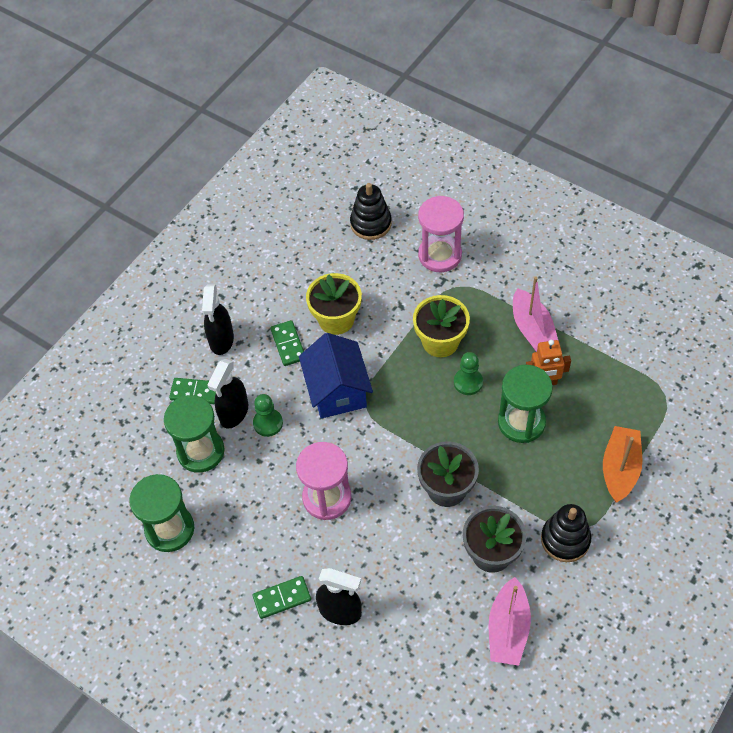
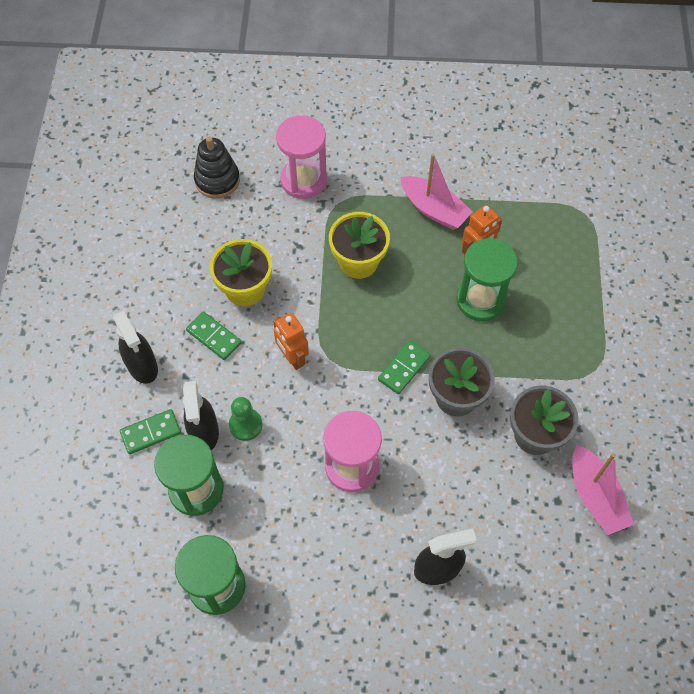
camera: 35 degrees left, 5 degrees up
green domino [252,576,311,619] -> green domino moved to [378,341,430,394]
blue house [299,333,373,419] -> orange robot [273,313,309,370]
green pawn [454,352,483,395] -> none
black stacking toy [541,504,591,562] -> none
orange boat [603,426,642,503] -> none

